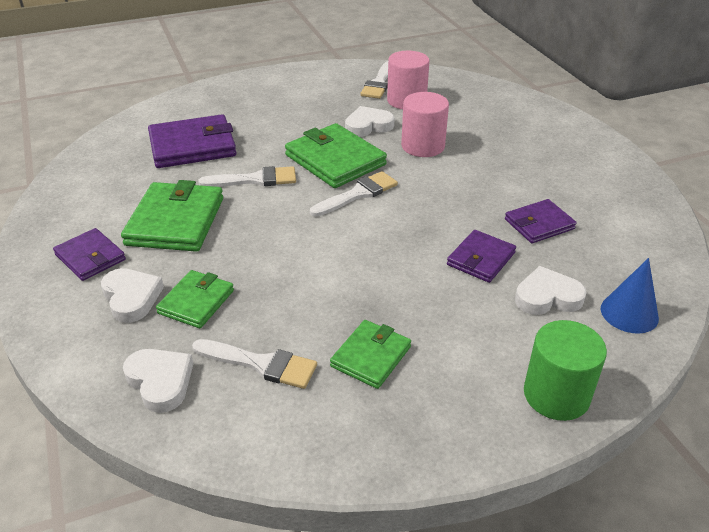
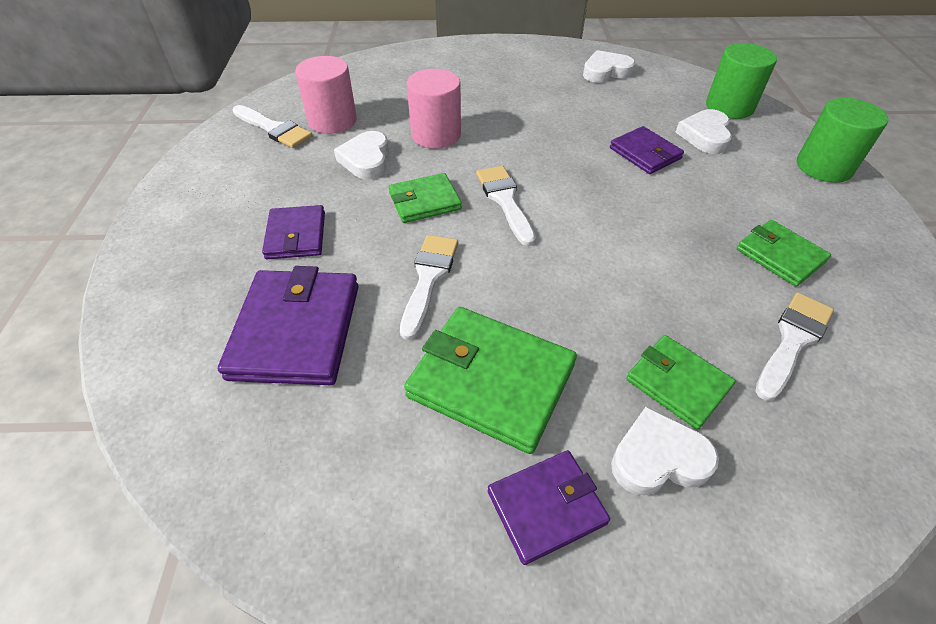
camera: 70 degrees left, 10 degrees up
white heart [123,349,193,413] -> white heart moved to [583,50,635,83]
green wallet [285,123,387,188] -> green wallet [389,173,462,223], size x0.60
purple wallet [505,199,577,243] -> purple wallet moved to [262,205,325,259]
blue cone [601,258,659,334] -> green cylinder [706,43,777,119]

